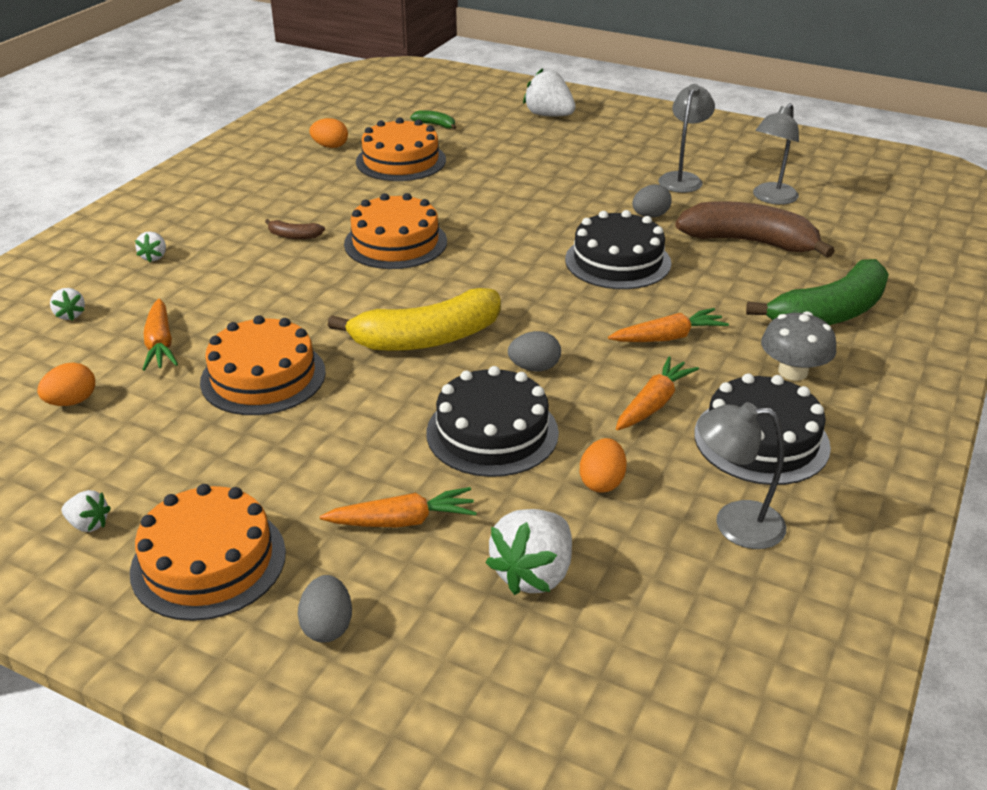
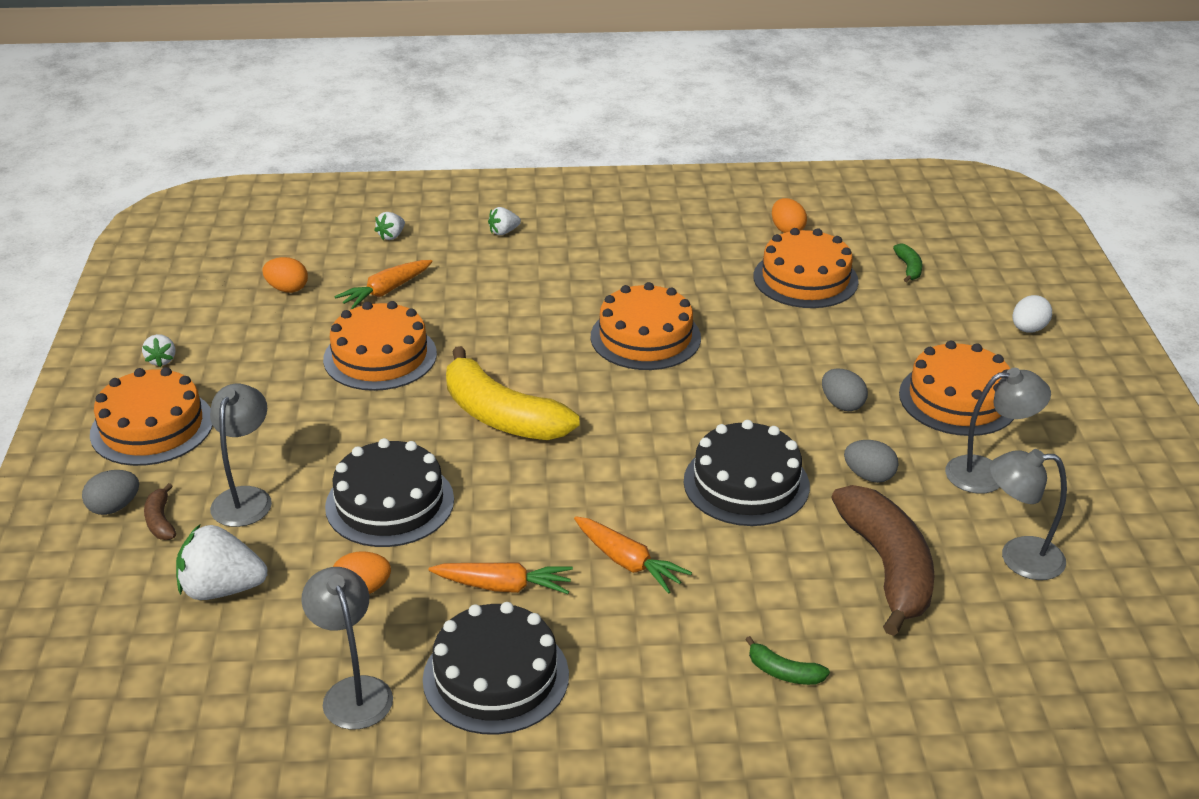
camera: 60 degrees right, 0 degrees up
brown banana [265,219,325,239] -> brown banana moved to [144,483,176,540]
orange carrot [320,487,477,527] -> grey lamp [210,384,272,527]
grey egg [508,331,561,371] -> grey egg moved to [822,369,868,411]
white strawberry [523,68,576,116] -> white egg [1012,295,1052,332]
green banana [746,259,889,325] -> green banana [745,636,830,685], size x0.42
grey mushroom [761,311,836,381] -> none
none -> orange cake [899,340,1014,436]

